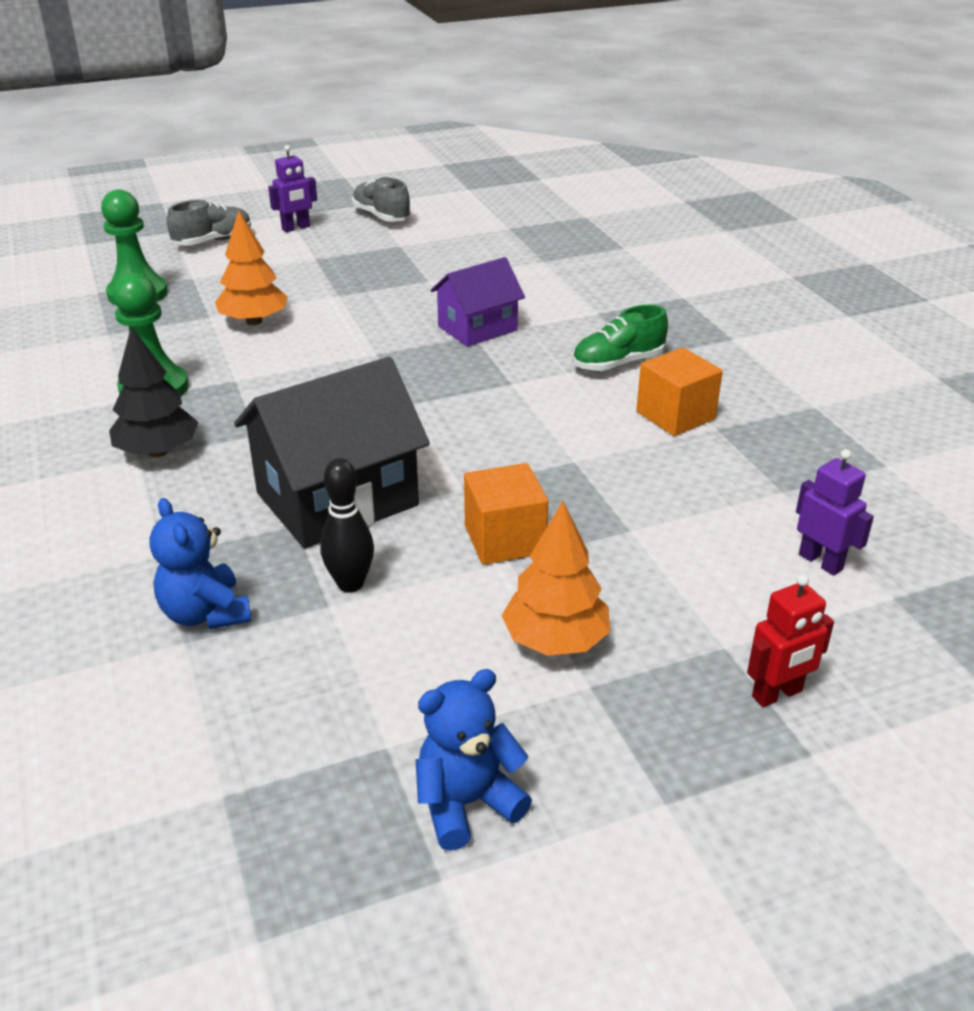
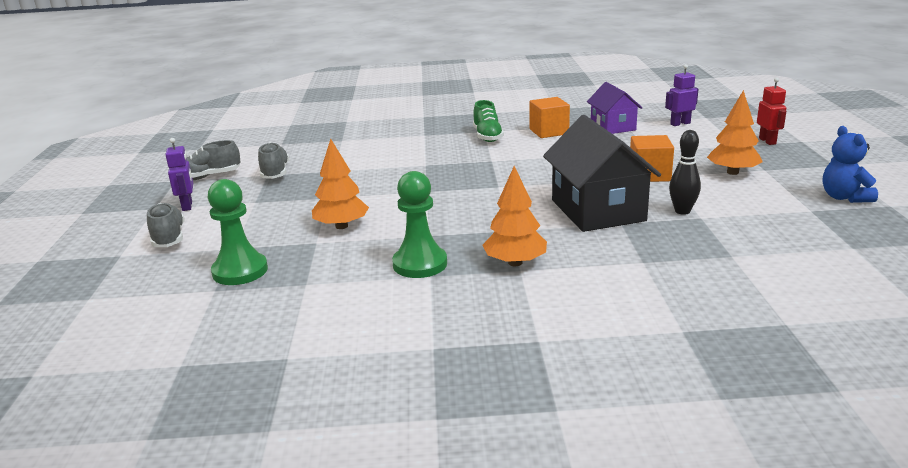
camera: 70 degrees left, 10 degrees down
black tree [109,326,198,457] -> orange tree [482,166,547,266]
blue teddy bear [149,498,252,629] -> none
purple house [431,257,525,347] -> purple house moved to [587,82,642,134]
none -> grey shoe [258,142,289,179]

